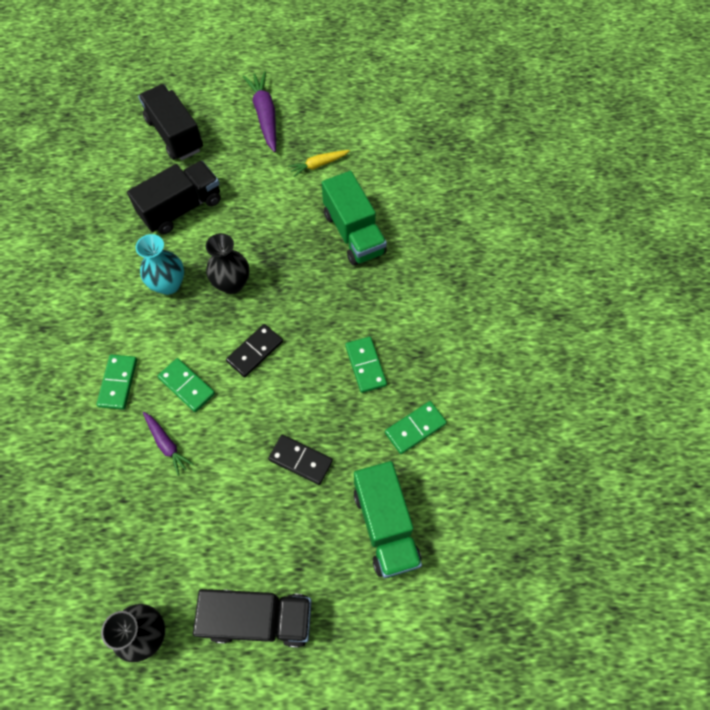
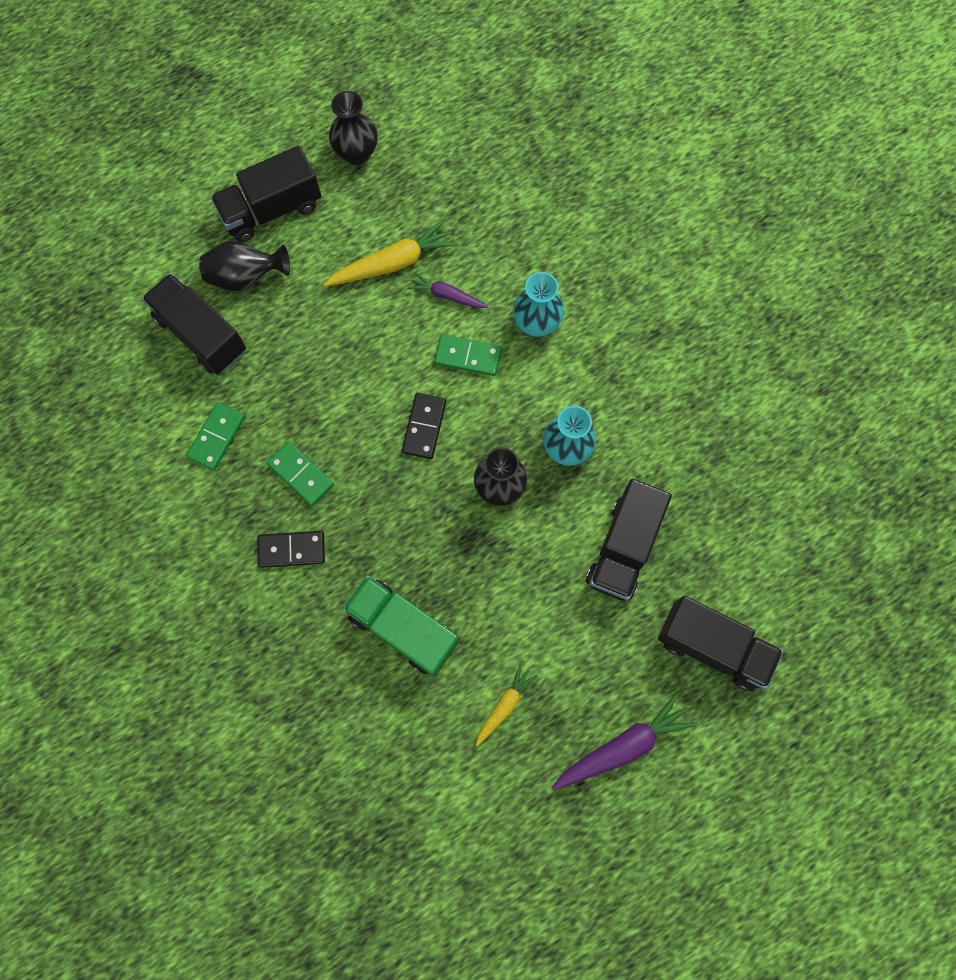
camera: 150 degrees right, 10 degrees up
green domino [96,355,137,410] -> turquoise vase [513,272,564,337]
purple carrot [243,71,276,152] -> purple carrot turned 75 degrees counterclockwise [552,692,698,790]
black domino [268,435,333,485] -> black domino moved to [257,531,325,568]
green truck [353,461,422,578] -> black truck [142,273,246,375]
none -> black vase [199,240,290,291]
none -> yellow carrot [323,219,459,286]

